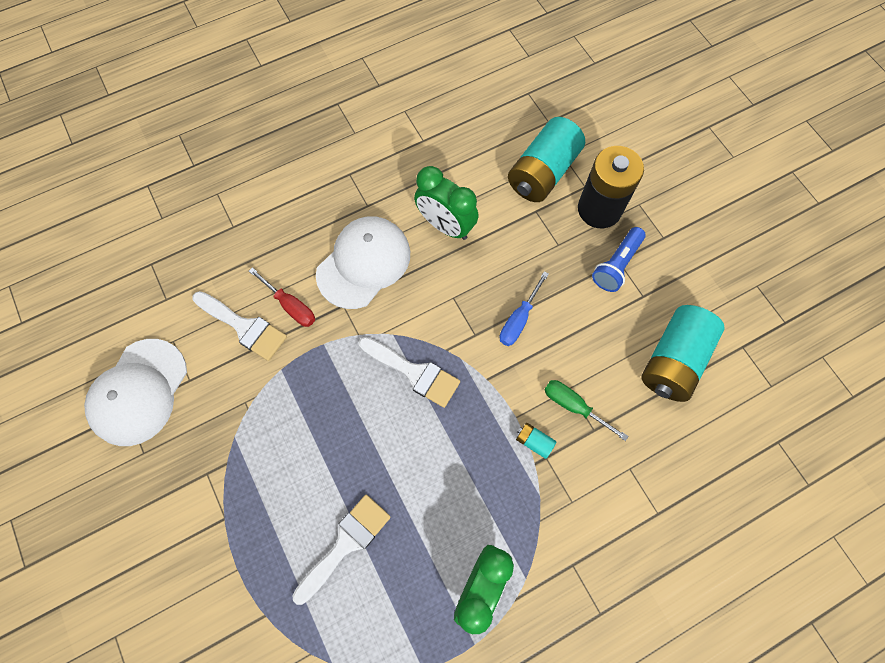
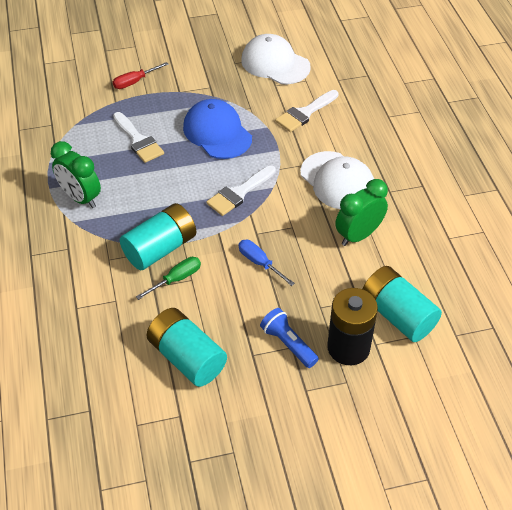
camera: 105 degrees right, 20 degrees down
red screwdriver [249,267,315,327] -> red screwdriver moved to [113,62,169,89]
turquoise battery [516,423,556,459] -> turquoise battery [120,203,196,270], size x2.47
none -> blue cap [183,99,252,159]

